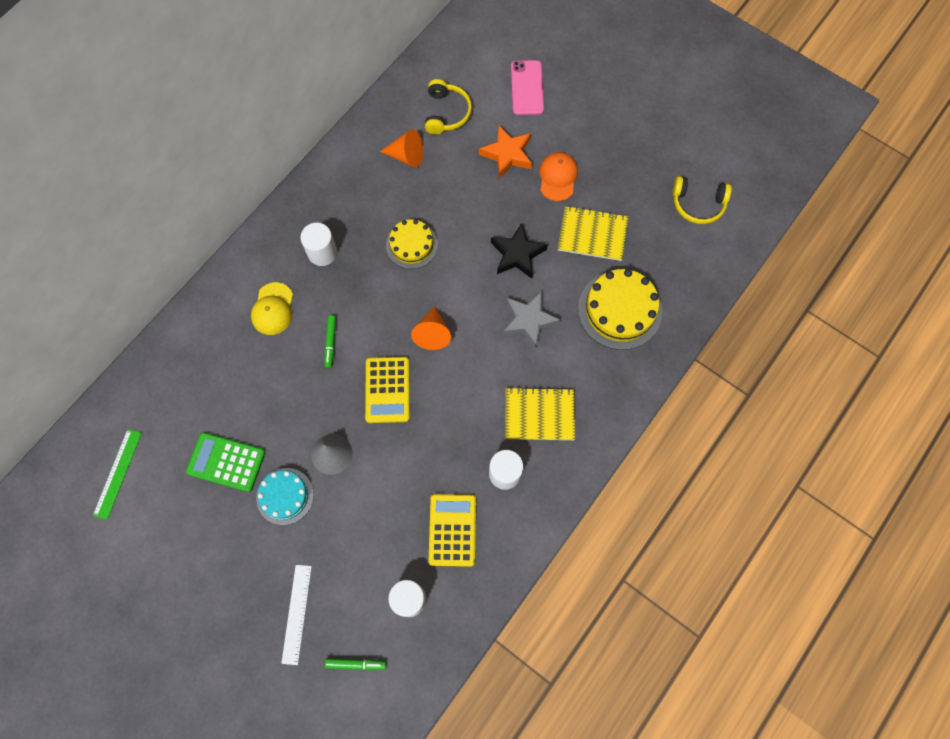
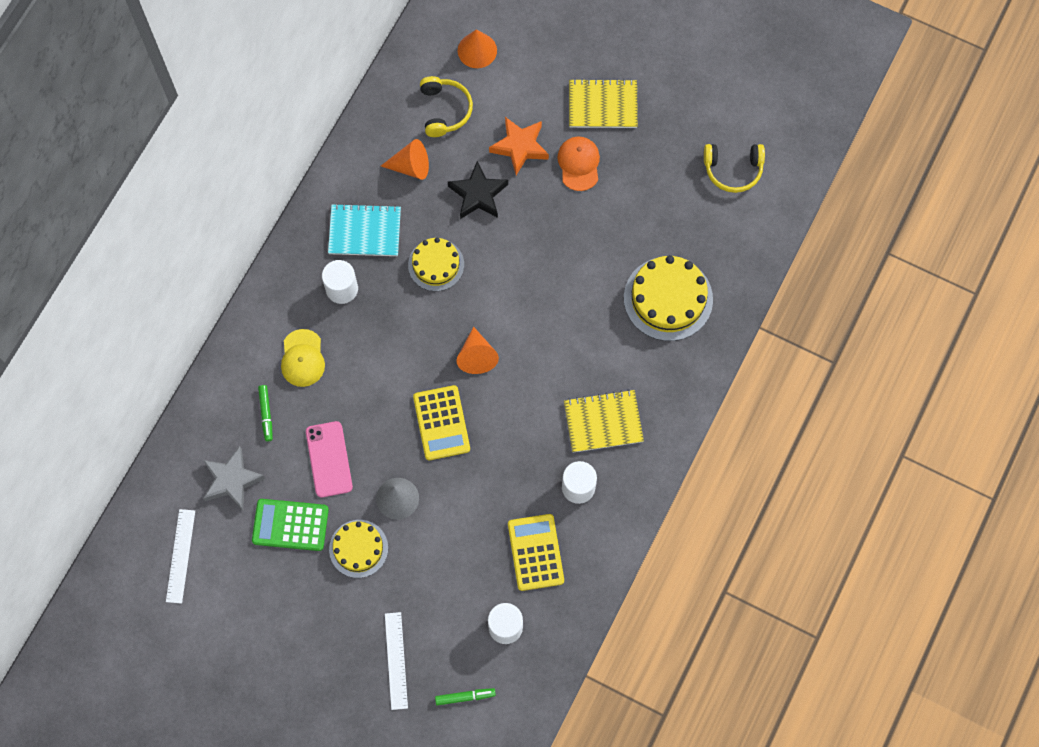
camera: 10 degrees left, 0 degrees up
green ruler [93,429,142,520] -> white ruler [166,509,195,604]
turquoise cake [256,468,314,525] -> yellow cake [329,520,388,578]
green marker [325,316,336,368] -> green marker moved to [258,385,273,441]
black star [491,223,548,279] -> black star moved to [448,161,508,219]
grey star [503,291,560,349] -> grey star moved to [203,446,266,510]
pink phone [511,60,544,115] -> pink phone moved to [306,421,353,498]
yellow notebook [558,206,628,261] -> yellow notebook moved to [569,79,638,128]
none -> turquoise notebook [328,203,401,256]
none -> orange cone [458,30,497,68]

